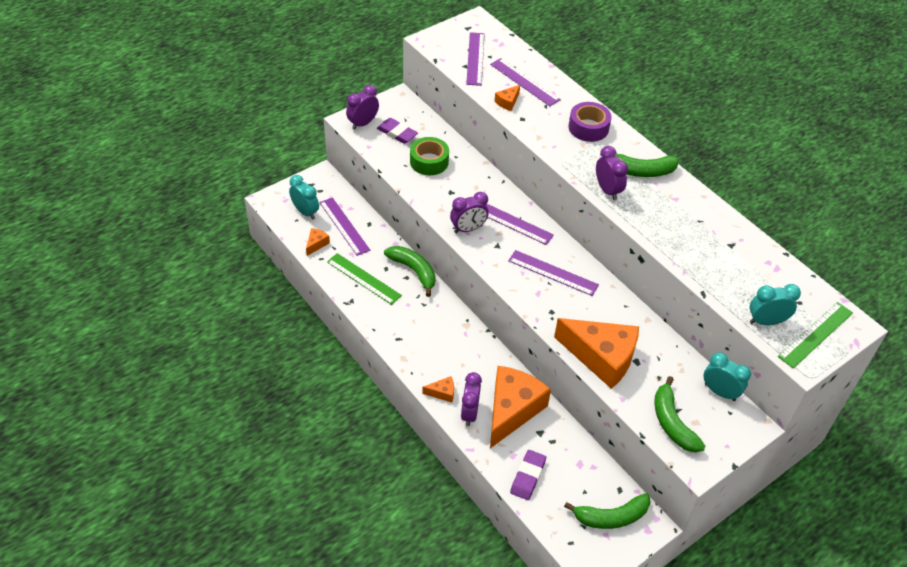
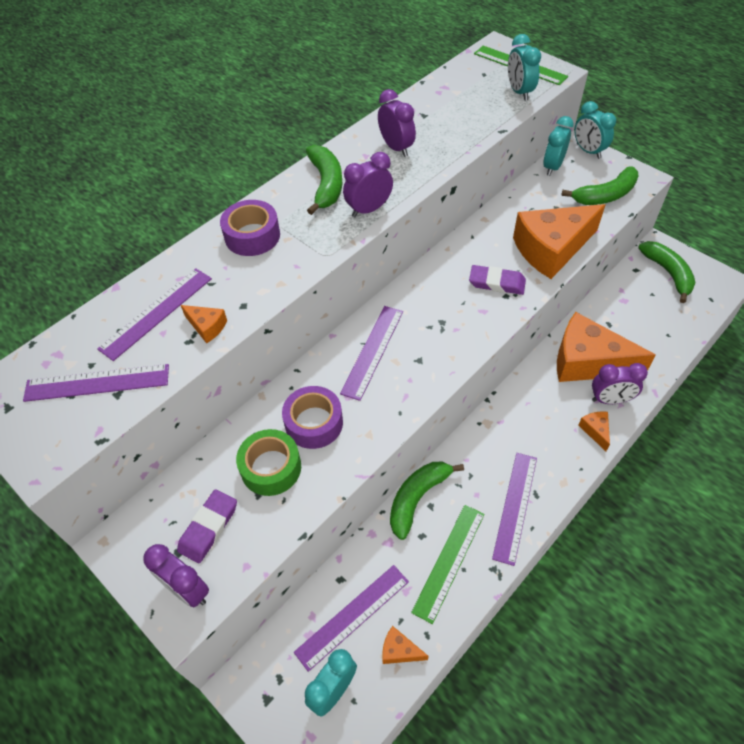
camera: 95 degrees left, 5 degrees up
purple clock [450,192,489,233] -> purple clock moved to [378,89,416,157]
purple ruler [508,250,599,296] -> purple ruler moved to [492,453,537,566]
purple eraser [510,450,546,500] -> purple eraser moved to [469,265,526,295]
orange cheese [554,318,639,389] -> orange cheese turned 135 degrees counterclockwise [513,204,605,279]
none -> purple tape [282,386,343,449]
none -> turquoise clock [574,101,616,159]

